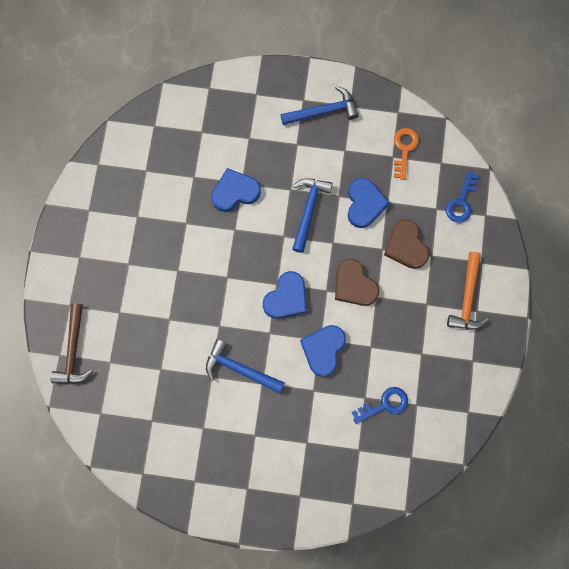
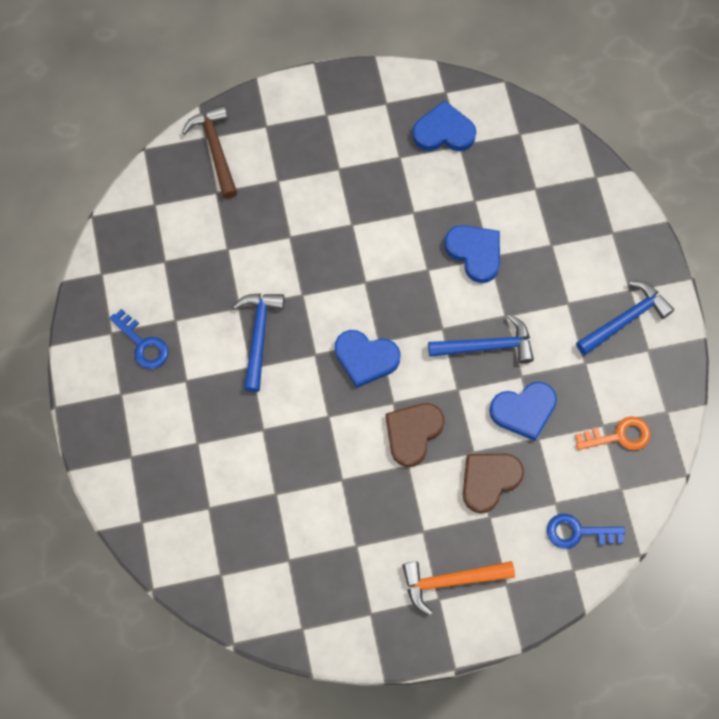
camera: 70 degrees right, 5 degrees down
brown hammer [50,303,93,384] -> brown hammer turned 90 degrees clockwise [182,105,237,199]
blue hammer [280,86,359,125] -> blue hammer turned 90 degrees counterclockwise [576,281,674,355]
blue heart [300,325,346,377] -> blue heart moved to [412,100,476,151]
blue key [351,387,408,424] -> blue key moved to [109,309,169,369]

